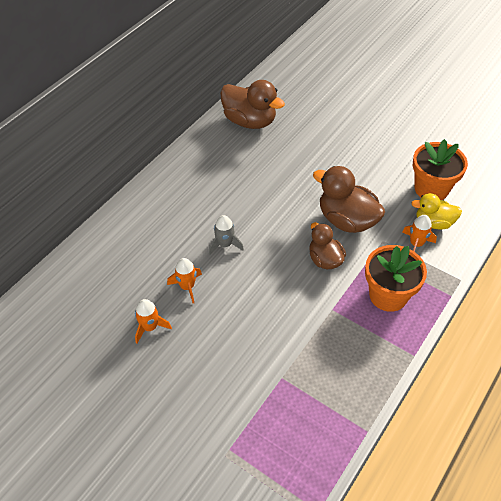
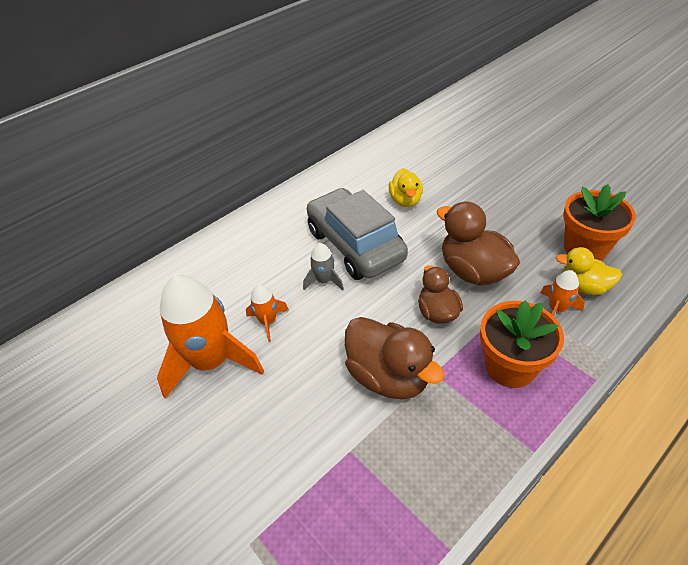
camera: 15 degrees right, 5 degrees down
orange rocket [135,299,172,344] -> orange rocket [157,275,264,399], size x2.16
brown duck [220,80,285,129] -> brown duck moved to [345,317,445,400]
none -> grey car [307,188,408,280]
none -> yellow duck [388,168,423,207]

